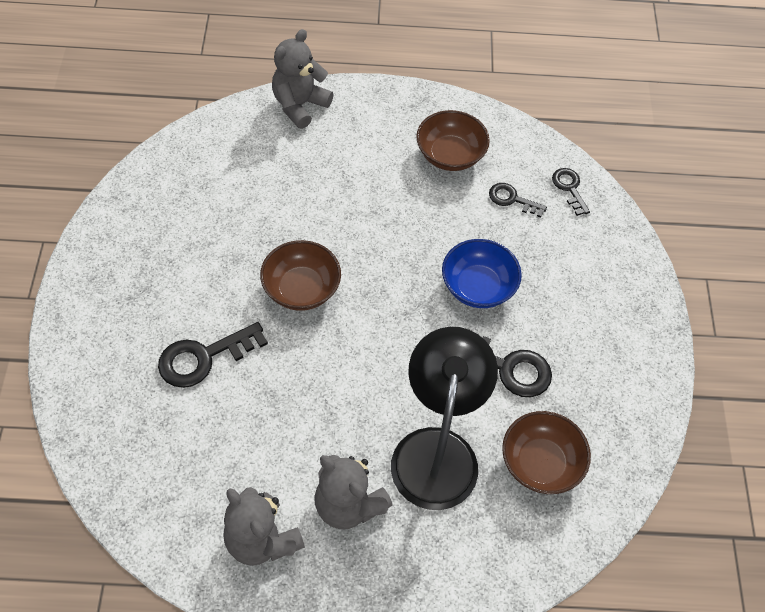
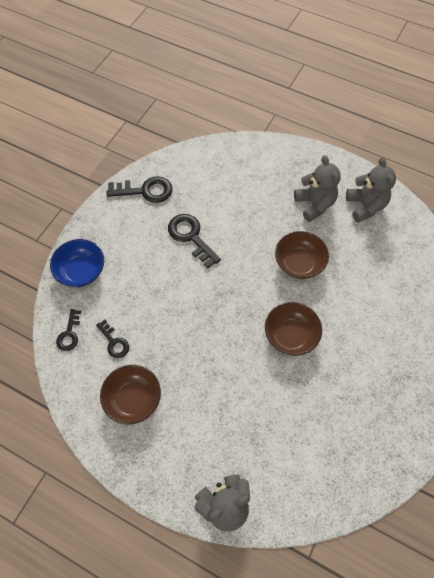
camera: 150 degrees left, 5 degrees up
black key [158,322,268,388] -> black key moved to [107,176,173,203]
black lamp [391,327,498,510] -> none
blue bowl [442,239,522,308] -> blue bowl moved to [50,239,104,287]
brown bowl [502,411,591,494] -> brown bowl moved to [275,231,329,279]

